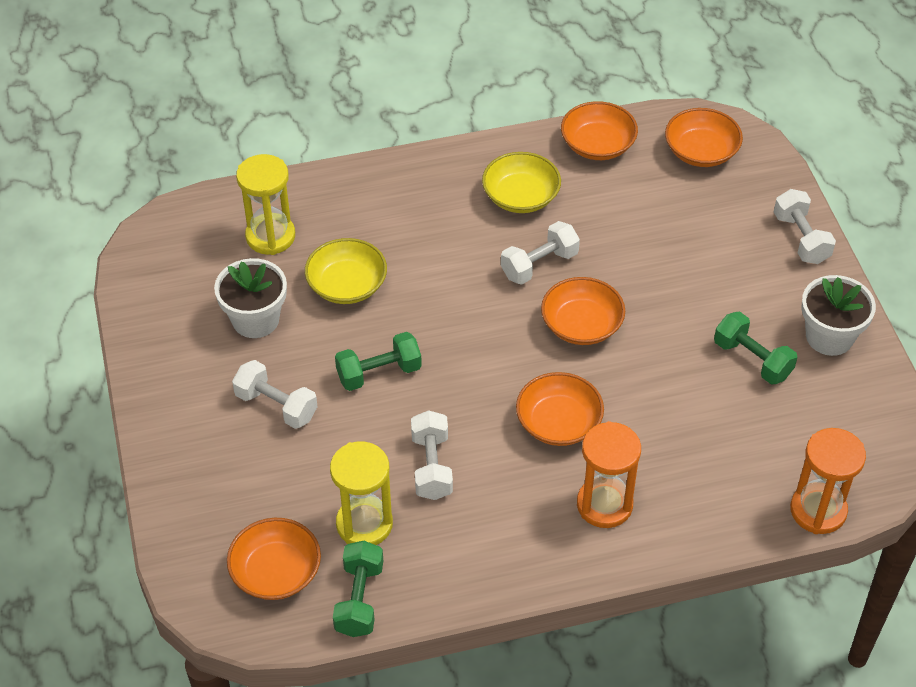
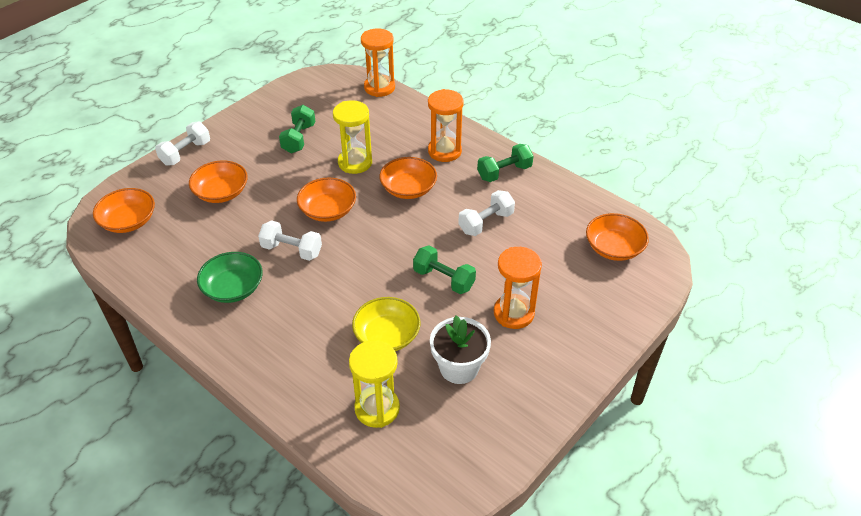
camera: 125 degrees left, 5 degrees down
white dumbbell [232,360,318,429] -> orange hourglass [494,247,542,329]
yellow hourglass [330,442,393,545] -> yellow hourglass moved to [333,100,372,174]
green dumbbell [333,541,383,637] -> green dumbbell moved to [477,144,534,182]
yellow bowl [482,152,561,213] -> green bowl [197,252,263,303]
orange bowl [561,101,638,160] -> orange bowl moved to [189,160,248,203]
white flower pot [801,275,876,356] -> none

